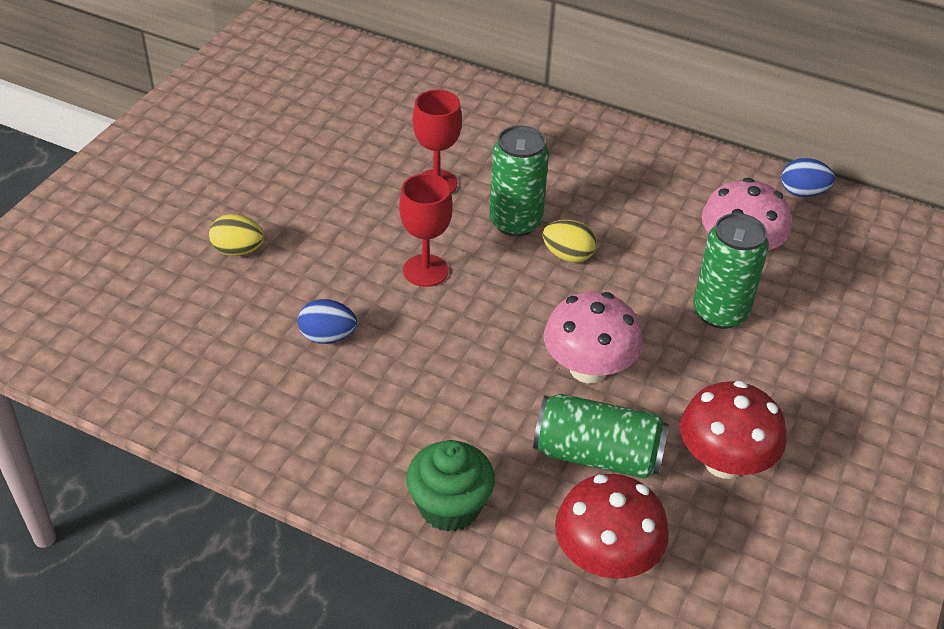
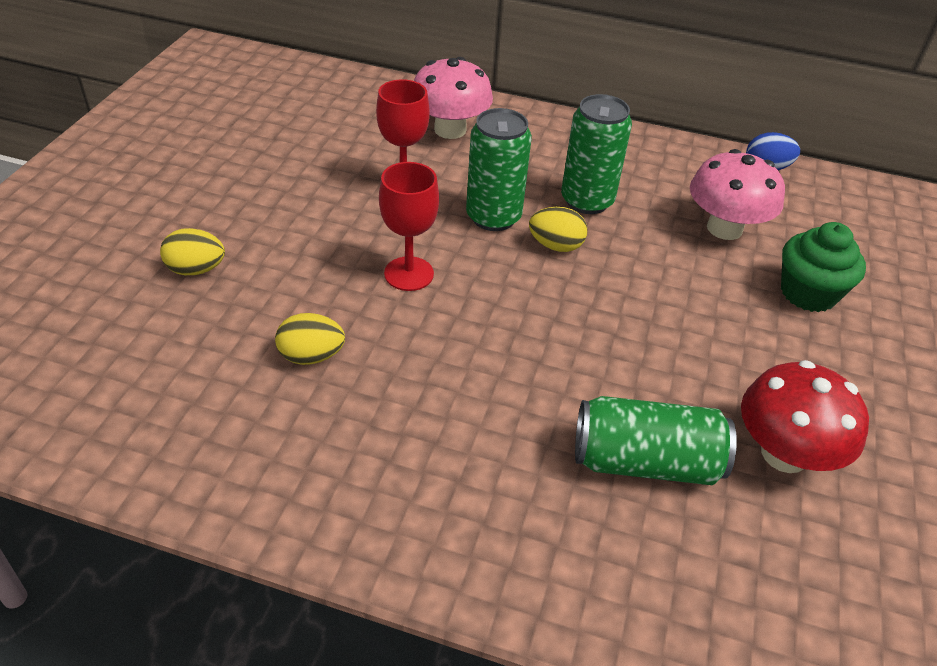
camera: 10 degrees left, 0 degrees up
blue egg [298,299,357,344] -> yellow egg [275,313,345,365]
green cupcake [406,440,495,532] -> green cupcake moved to [781,222,866,312]
pink mushroom [544,292,643,383] -> pink mushroom moved to [414,57,493,139]
red mushroom [555,474,669,579] -> none
green can [693,213,769,329] -> green can moved to [561,94,632,214]

